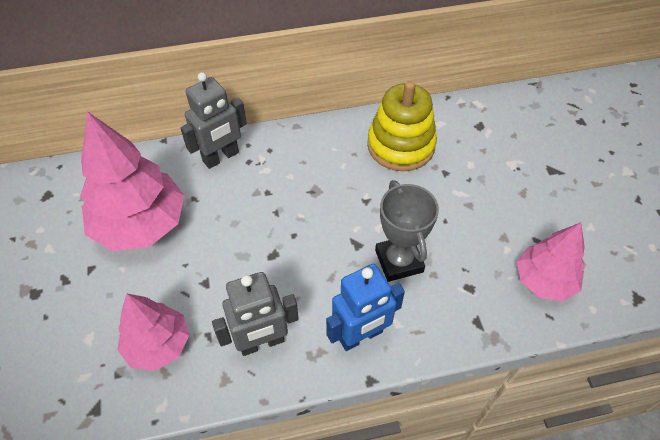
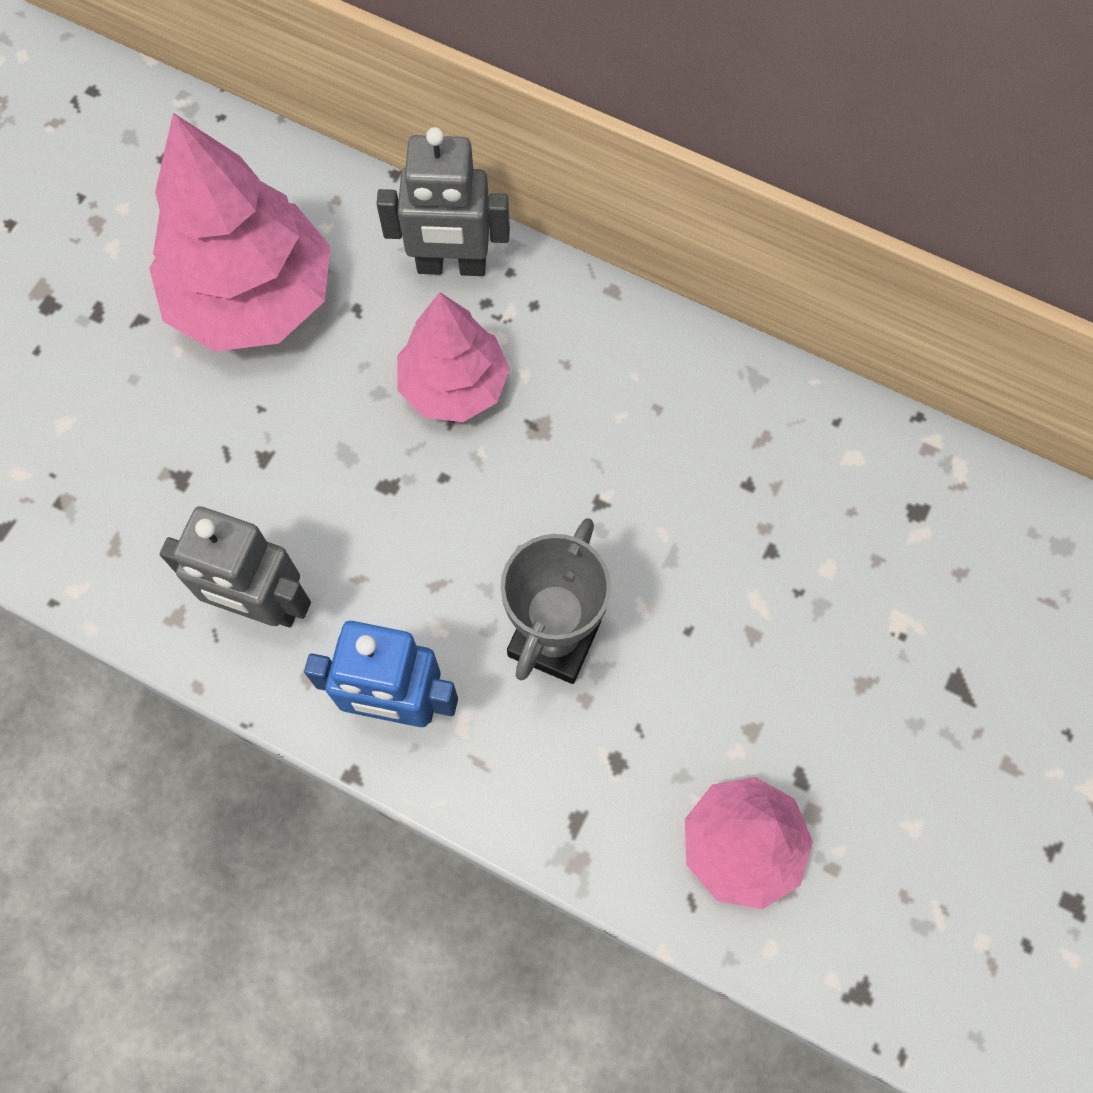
camera: 40 degrees right, 15 degrees up
pink tree [117,294,189,371] -> pink tree moved to [397,292,510,422]
yellow stacking toy [367,81,437,171] -> none

